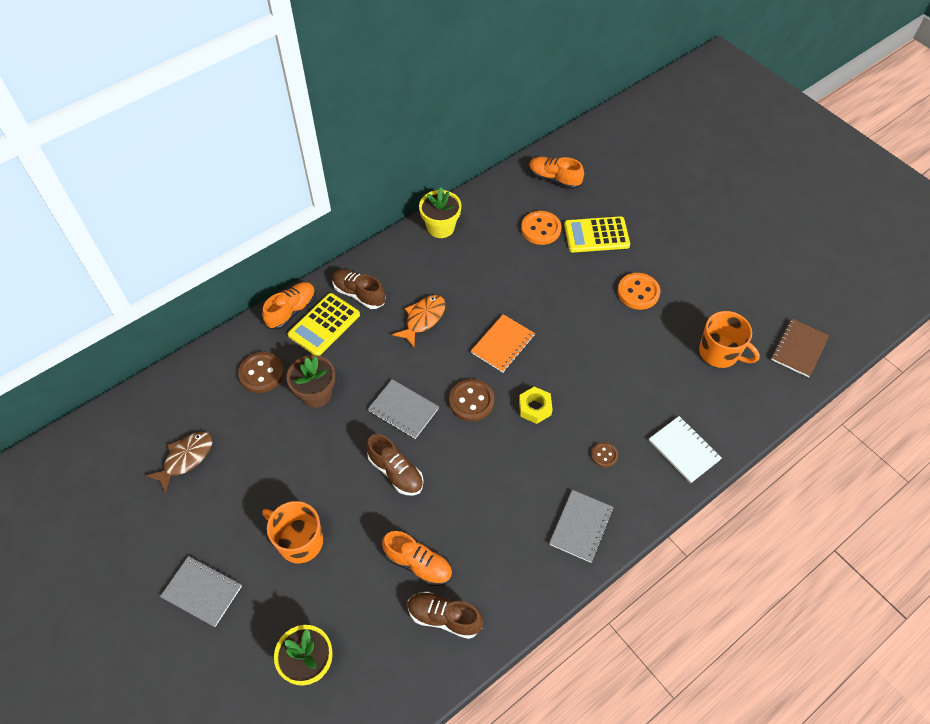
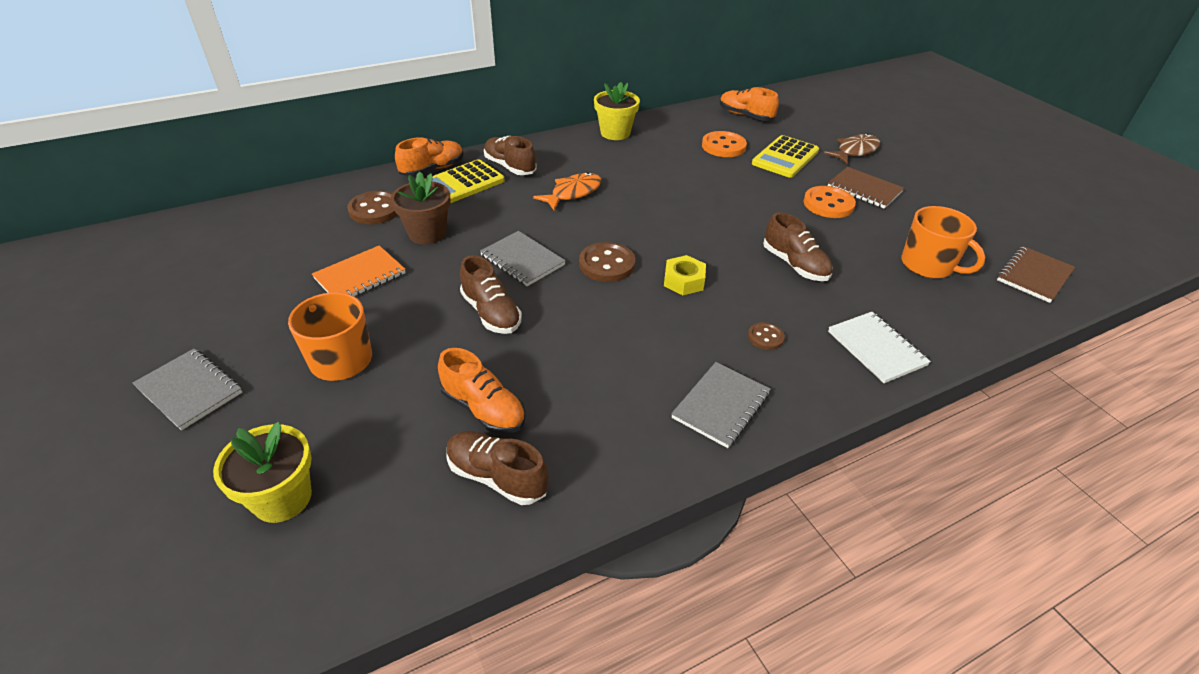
camera: 10 degrees right, 15 degrees down
brown fish [146,432,212,494] -> brown fish moved to [824,134,880,164]
orange notebook [471,314,535,373] -> orange notebook moved to [312,245,406,296]
yellow calculator [564,216,630,252] -> yellow calculator turned 60 degrees counterclockwise [752,135,819,178]
none -> brown shoe [763,212,833,281]
none -> brown notebook [828,167,904,209]

